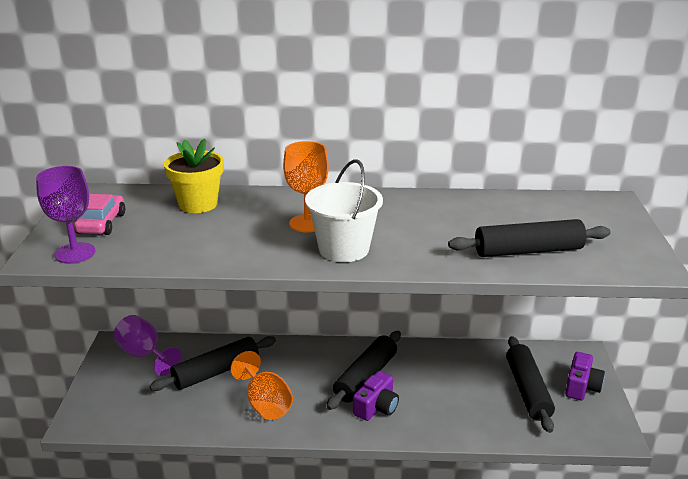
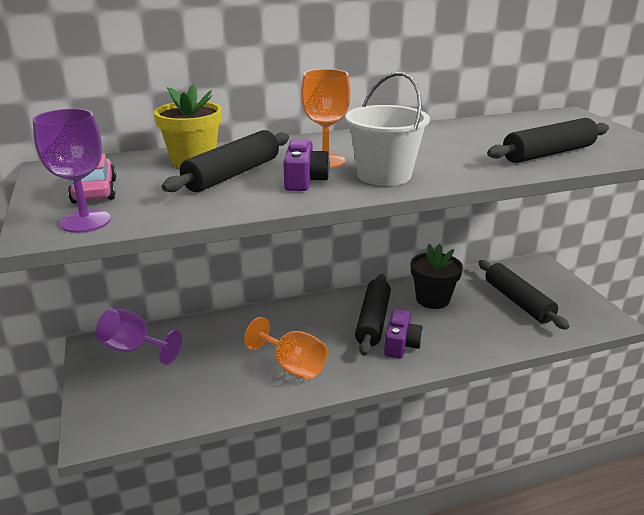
camera: 20 degrees left, 0 degrees up
black rolling pin [150,336,276,391] -> black rolling pin moved to [162,130,289,192]
purple camera [565,352,605,400] -> purple camera moved to [283,139,330,191]
none -> black flower pot [411,244,463,309]

